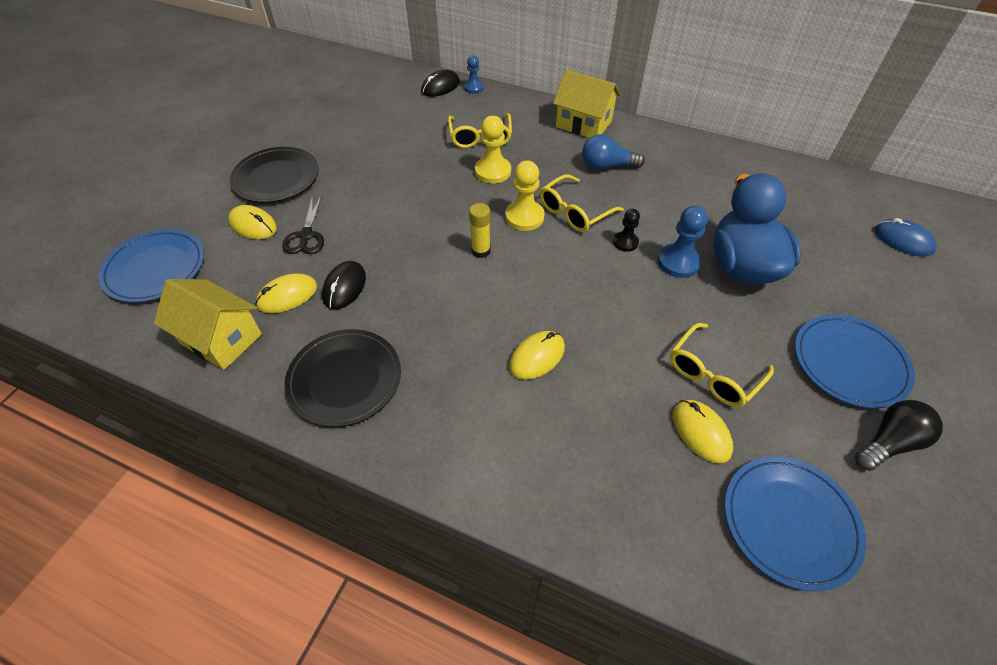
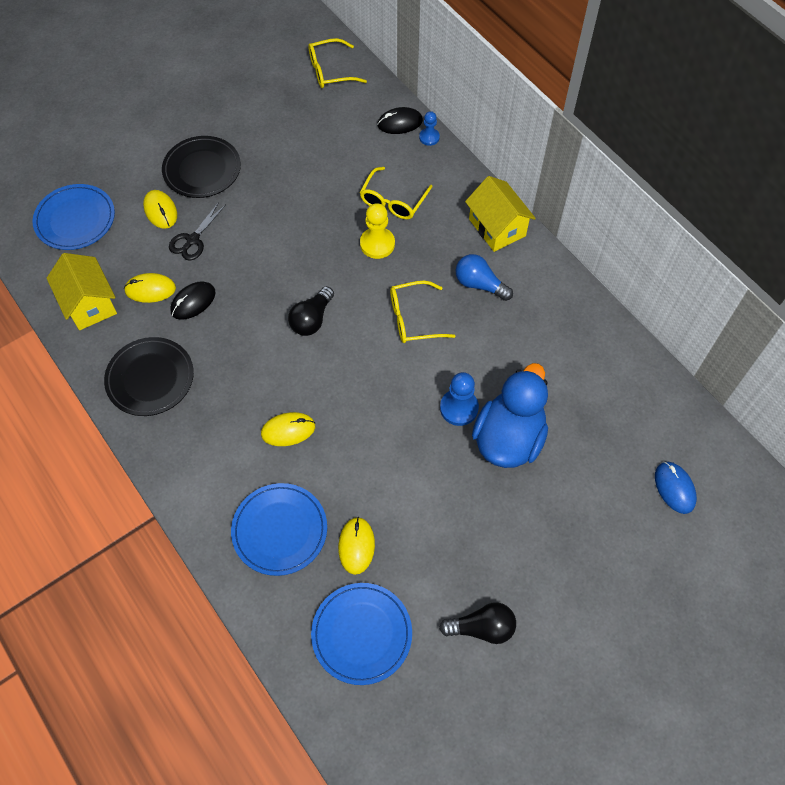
camera: 30 degrees right, 10 degrees up
yellow glue stick [469,203,490,258] -> black light bulb [288,286,334,336]
yellow pawn [505,160,545,231] -> none
black pawn [613,208,640,252] -> none
yellow glasses [670,323,774,407] -> yellow glasses moved to [308,38,367,88]
blue plate [795,314,915,408] -> blue plate moved to [231,483,327,576]

